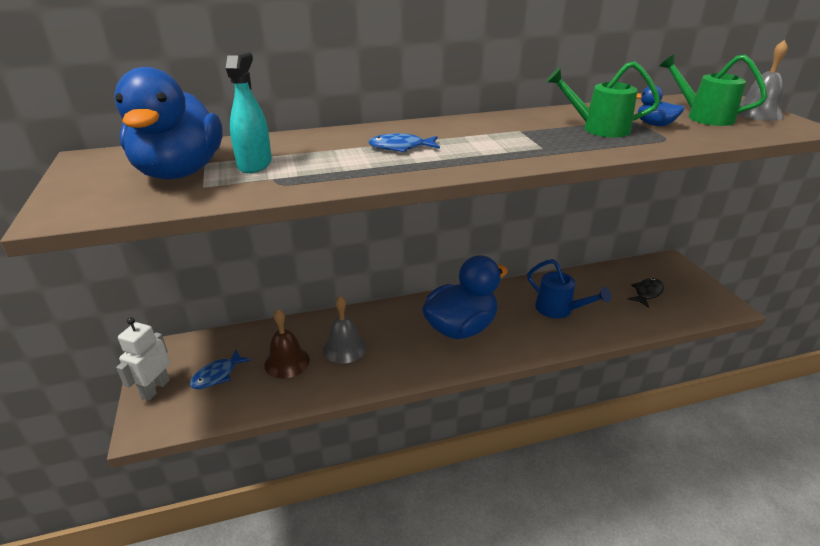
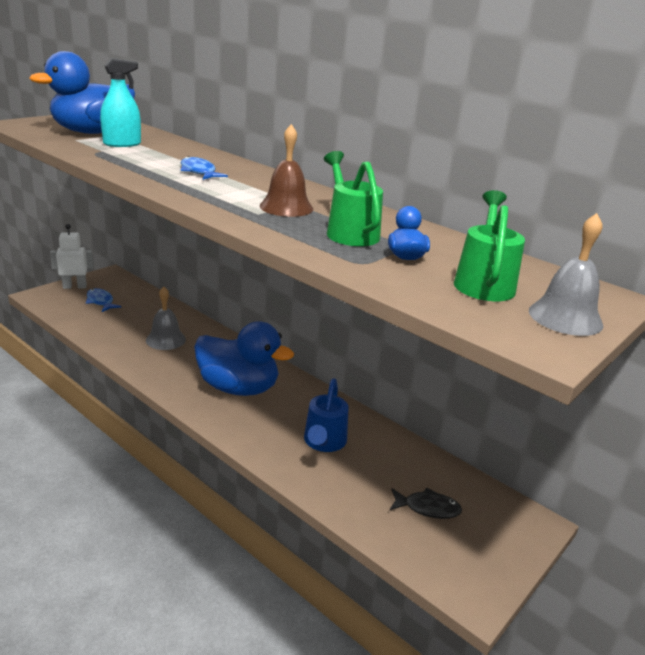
camera: 55 degrees right, 5 degrees down
blue fish [190,349,251,389] -> blue fish turned 45 degrees clockwise [86,288,121,312]
brown bell [264,309,310,378] -> brown bell moved to [260,124,313,217]

